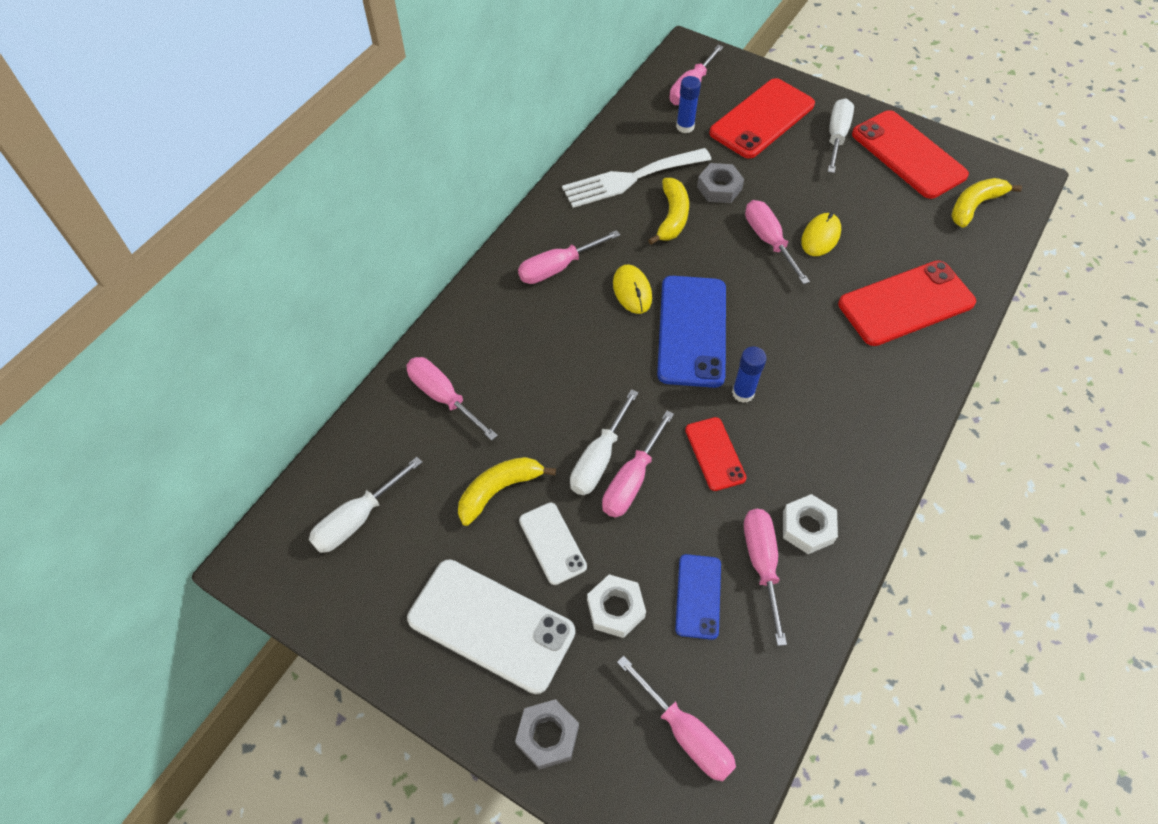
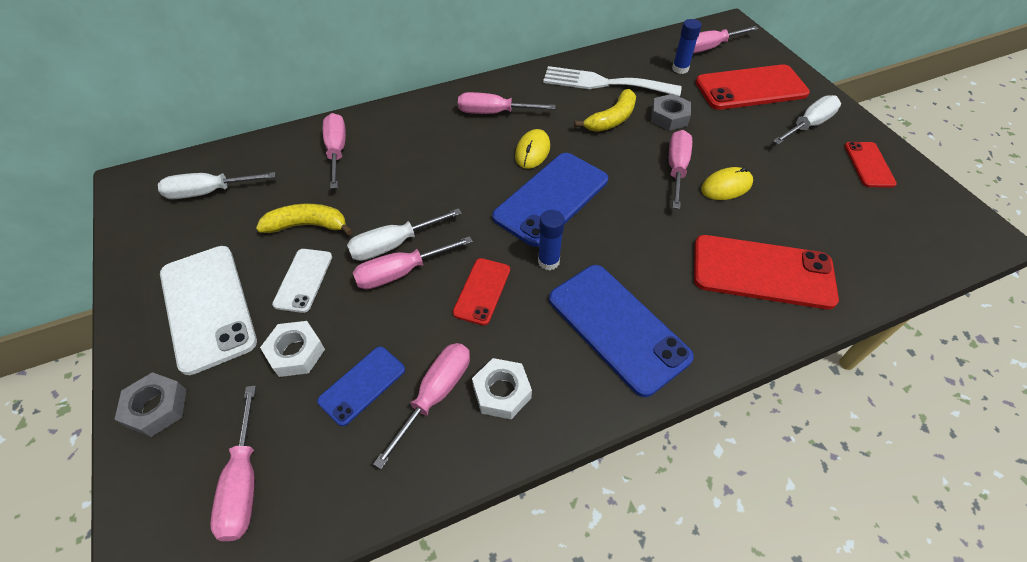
camera: 35 degrees right, 5 degrees down
red phone [852,110,969,199] -> red phone [845,142,897,188], size x0.54
yellow banana [951,178,1022,228] -> none
none -> blue phone [549,265,694,397]

